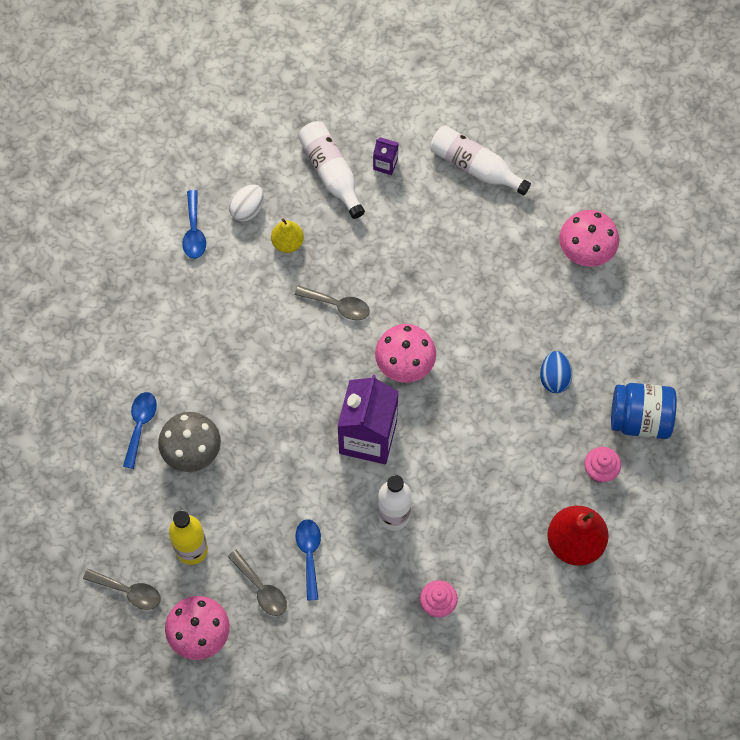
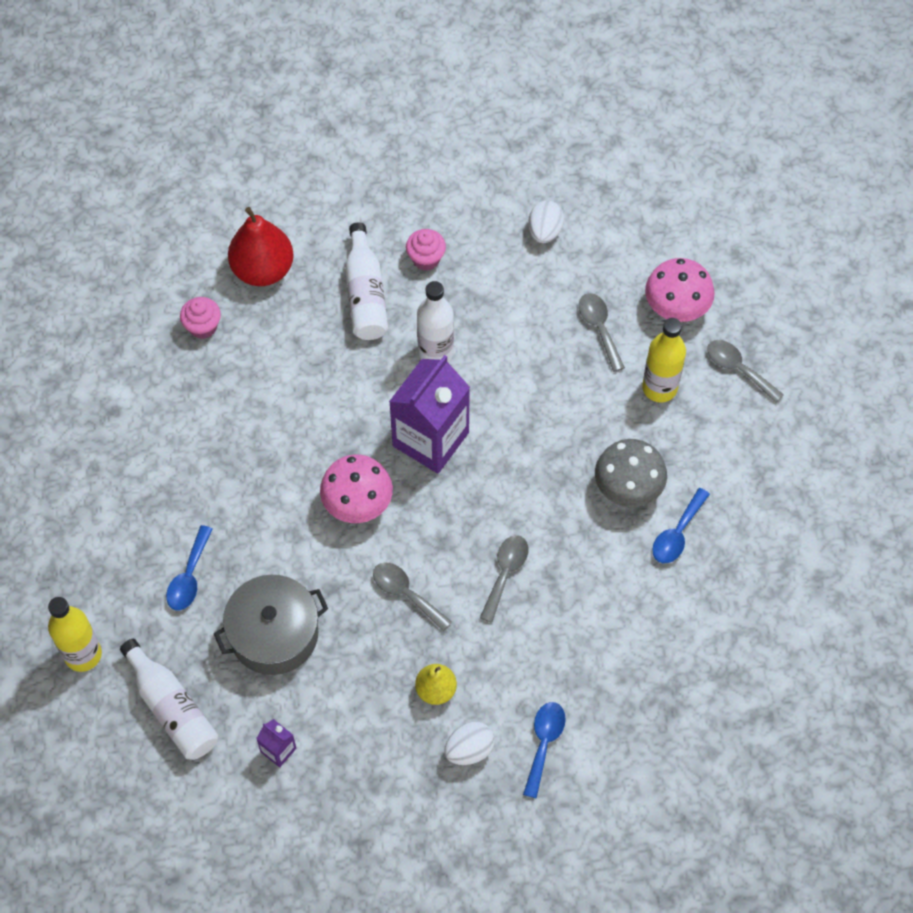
camera: 160 degrees left, 5 degrees down
blue spoon [296,519,321,601] -> blue spoon moved to [166,525,213,611]
white bottle [298,121,365,219] -> white bottle moved to [345,222,388,340]
blue egg [540,351,572,393] -> none
pink mushroom [559,210,619,267] -> none
blue jar [611,383,677,439] -> none
none -> yellow bottle [48,597,102,672]
none -> grey pot [214,575,328,675]
none -> grey spoon [480,535,528,623]
none -> white egg [528,200,564,243]

